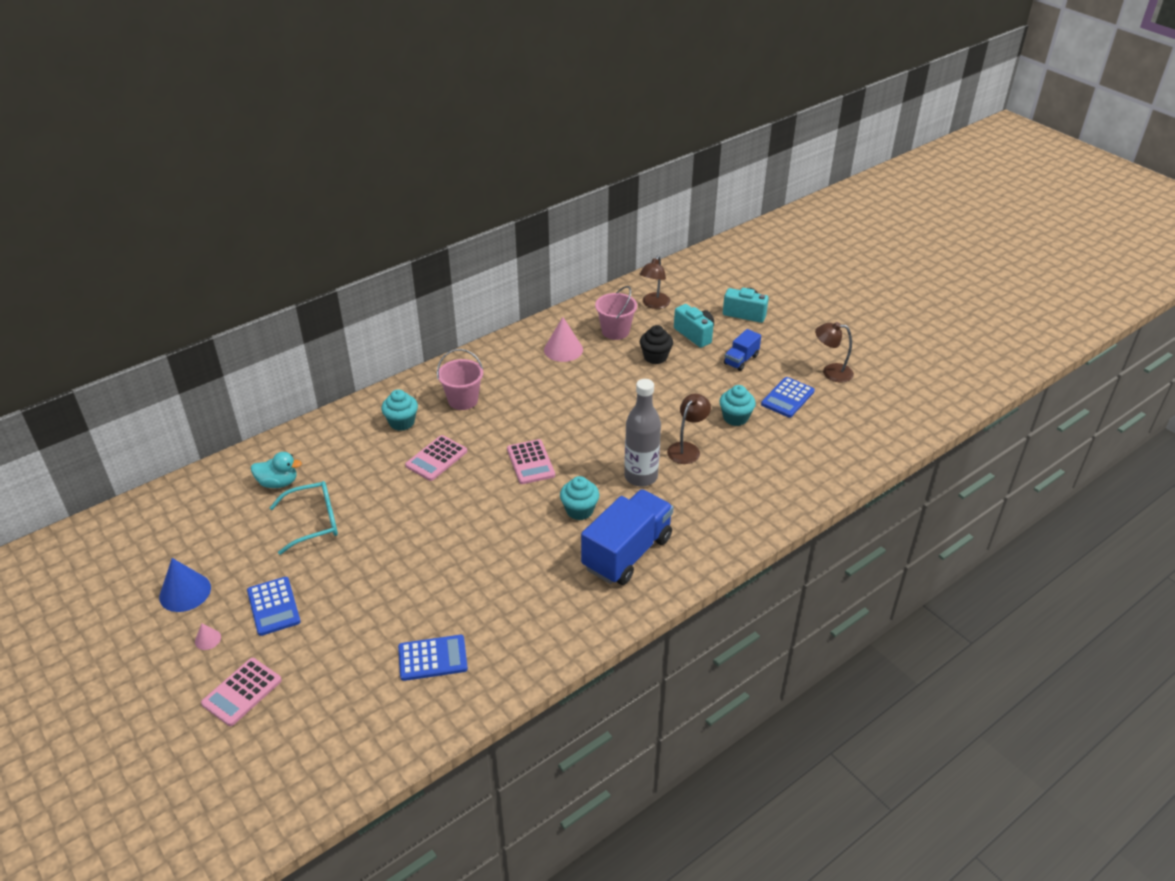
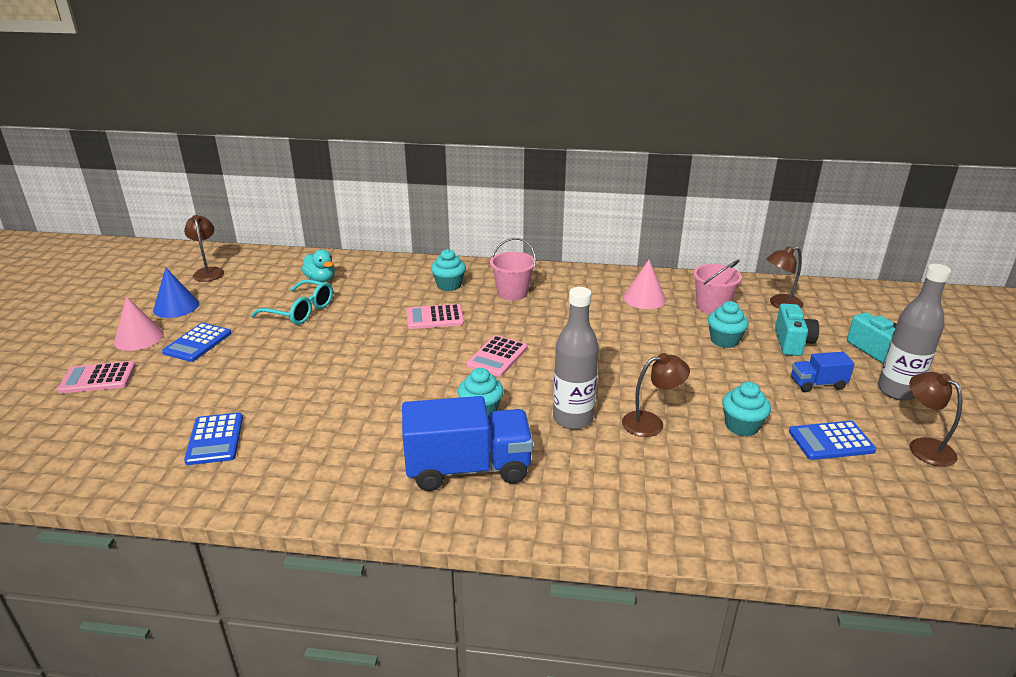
camera: 45 degrees right, 10 degrees down
pink cone [195,623,221,650] -> pink cone [114,297,164,351], size x2.04
blue calculator [398,635,468,681] -> blue calculator turned 45 degrees clockwise [184,413,243,465]
black cupcake [640,325,673,364] -> turquoise cupcake [708,301,749,348]
none -> brown lamp [184,215,224,282]
none -> grey bottle [878,264,951,401]

